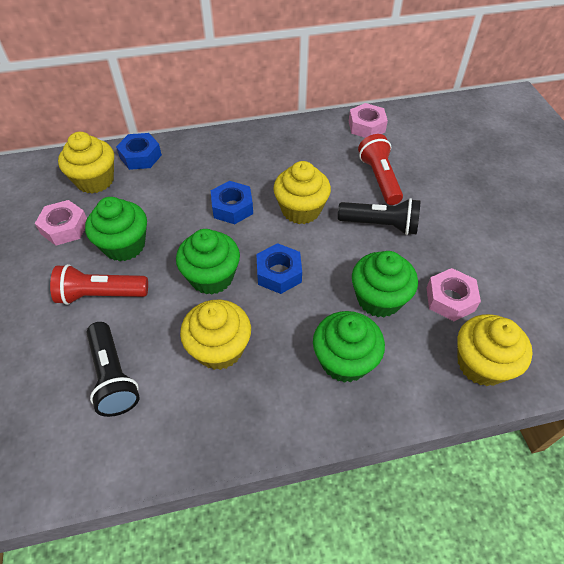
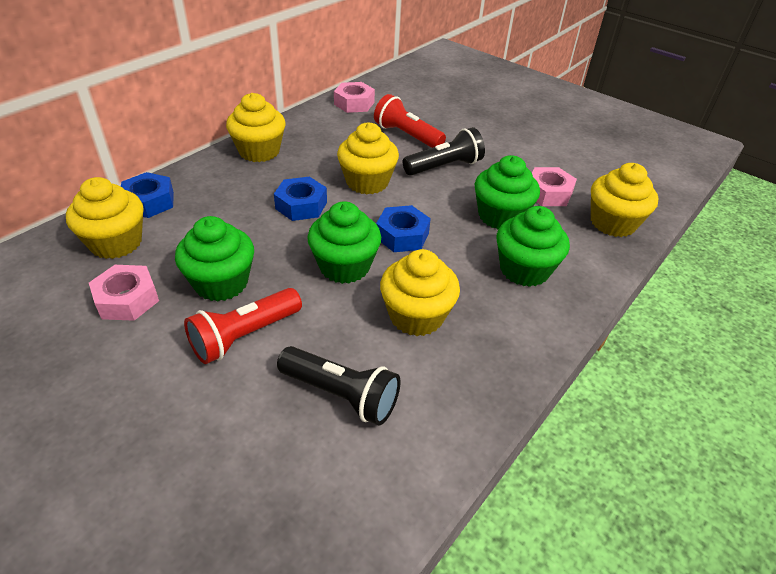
camera: 40 degrees left, 10 degrees down
none -> yellow cupcake [226,93,285,162]

